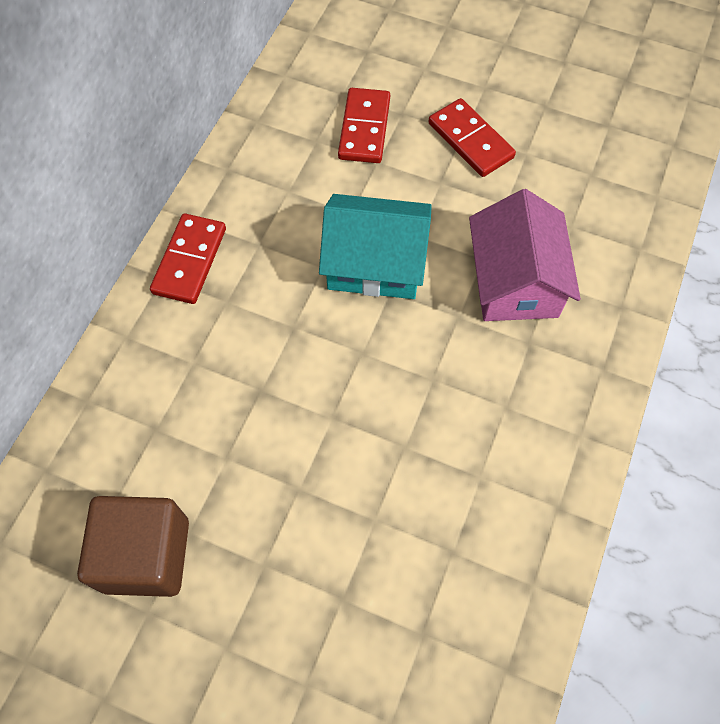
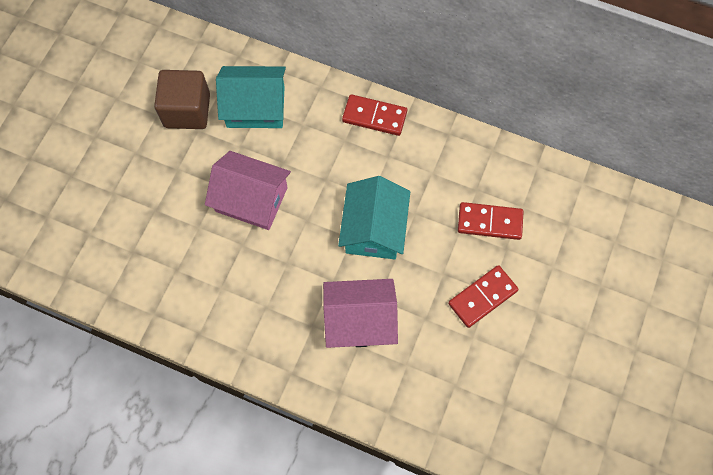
camera: 90 degrees right, 5 degrees up
none -> pink house [205,151,291,230]
none -> turquoise house [216,66,286,128]

